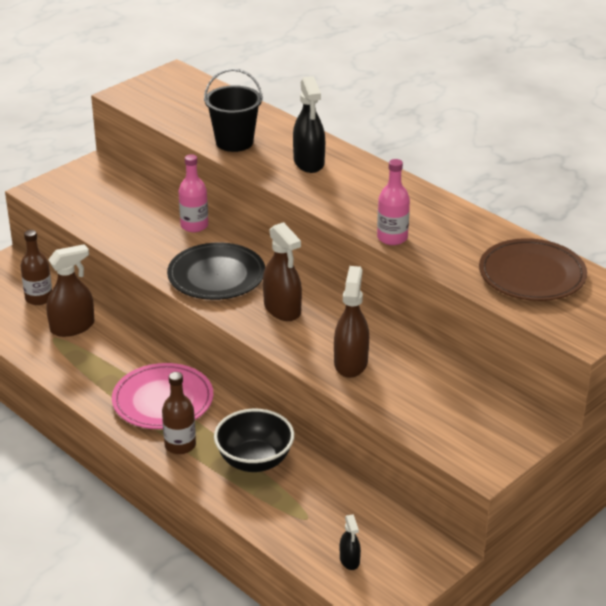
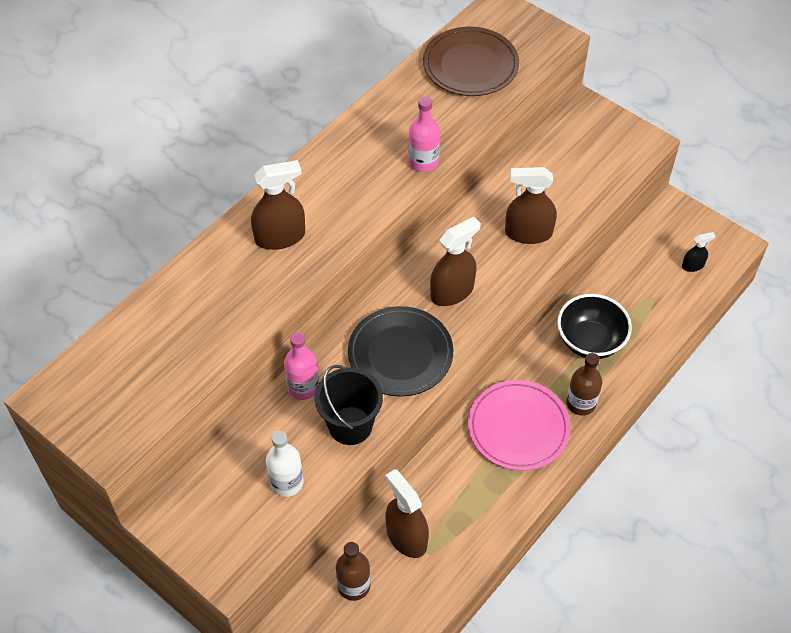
camera: 95 degrees left, 20 degrees up
black bucket [204,68,263,152] -> black bucket moved to [315,365,383,445]
black spray bottle [293,76,325,173] -> brown spray bottle [251,160,305,250]
none -> white bottle [266,431,303,497]

